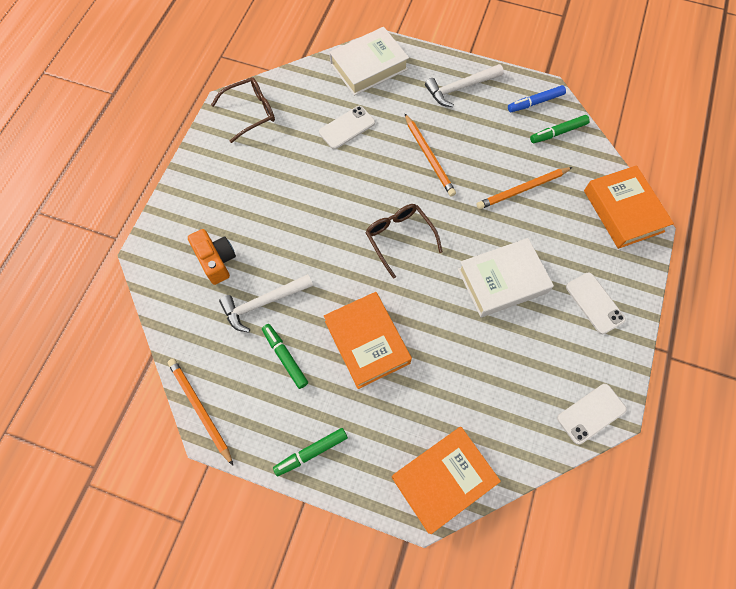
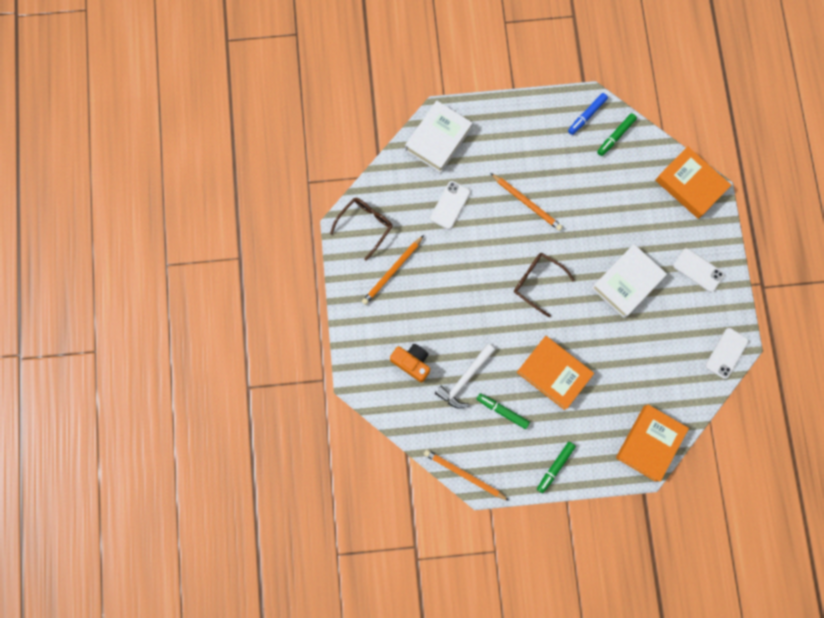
camera: 25 degrees left, 10 degrees up
white hammer [425,64,503,107] -> none
orange pencil [477,167,573,209] -> orange pencil moved to [362,235,424,305]

